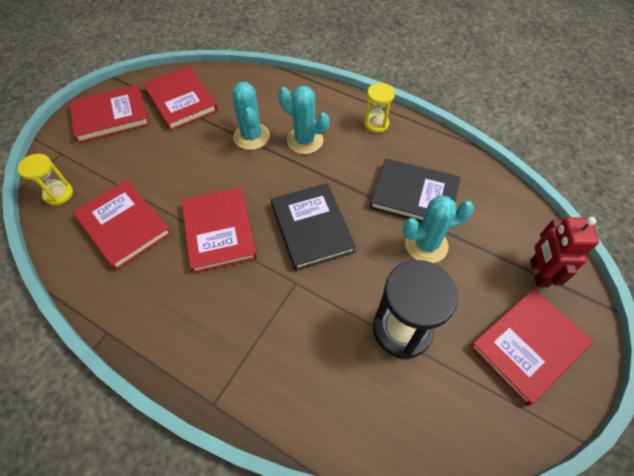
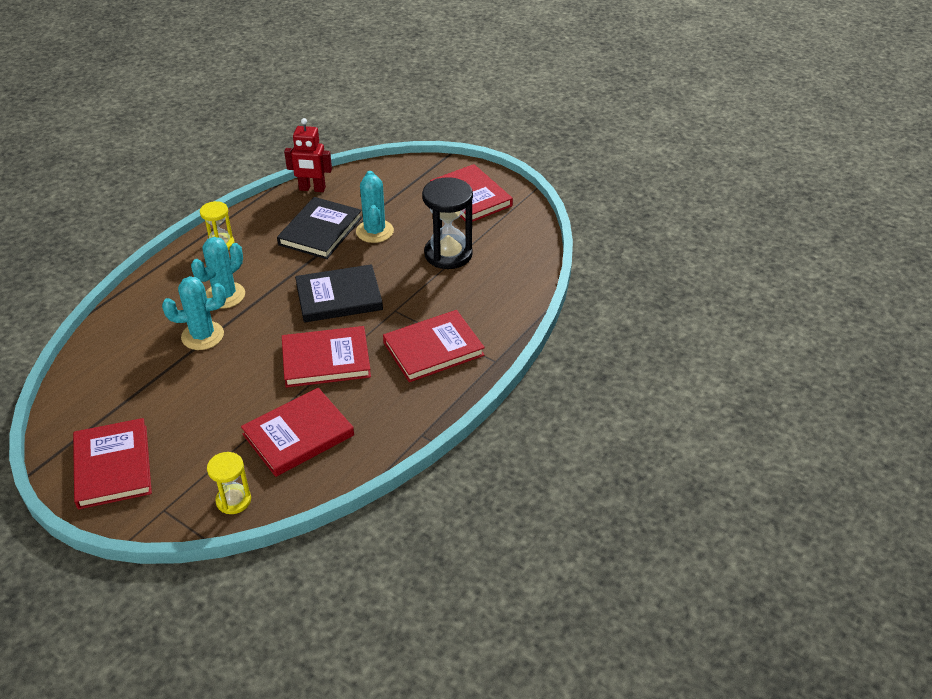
camera: 85 degrees left, 15 degrees down
red book [143,66,218,131] -> red book moved to [383,310,485,382]
red robot [530,217,599,288] -> red robot moved to [284,118,332,192]

